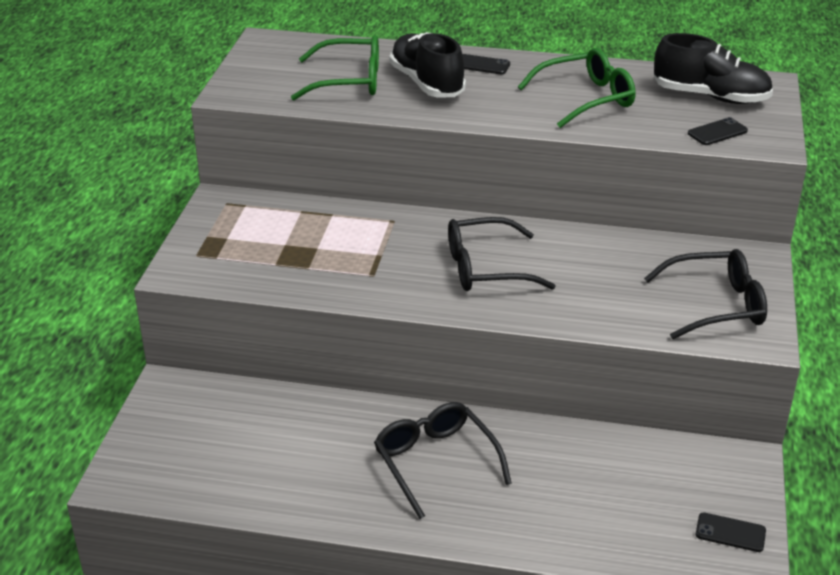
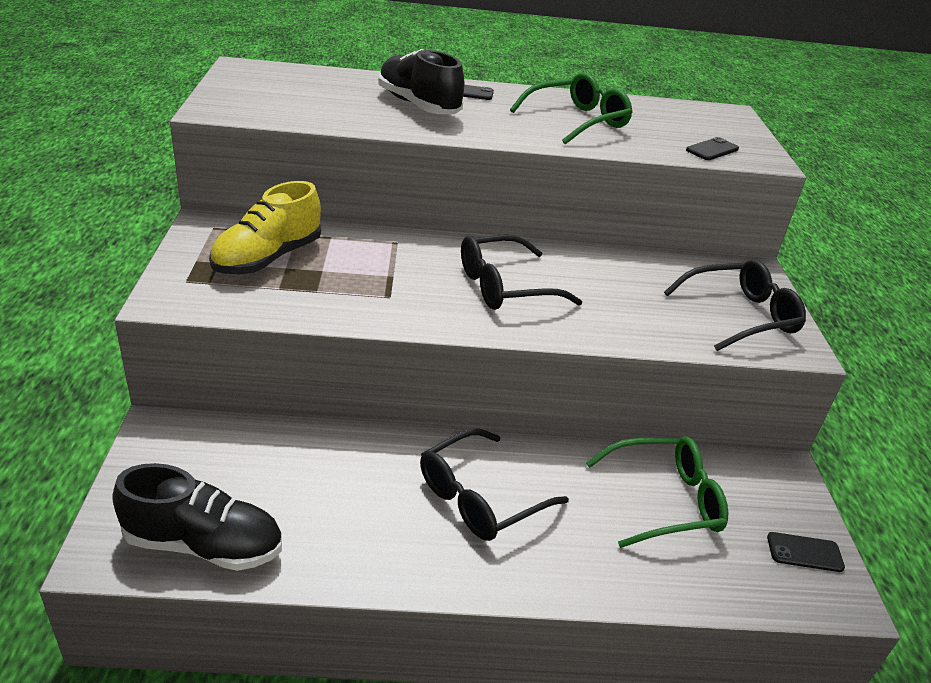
camera: 15 degrees left, 0 degrees up
green glasses [291,35,379,100] -> green glasses moved to [586,436,728,548]
black glasses [374,402,512,519] -> black glasses turned 90 degrees counterclockwise [420,429,569,541]
black shoe [654,33,773,104] -> black shoe moved to [112,463,282,571]
none -> yellow shoe [209,181,321,274]

